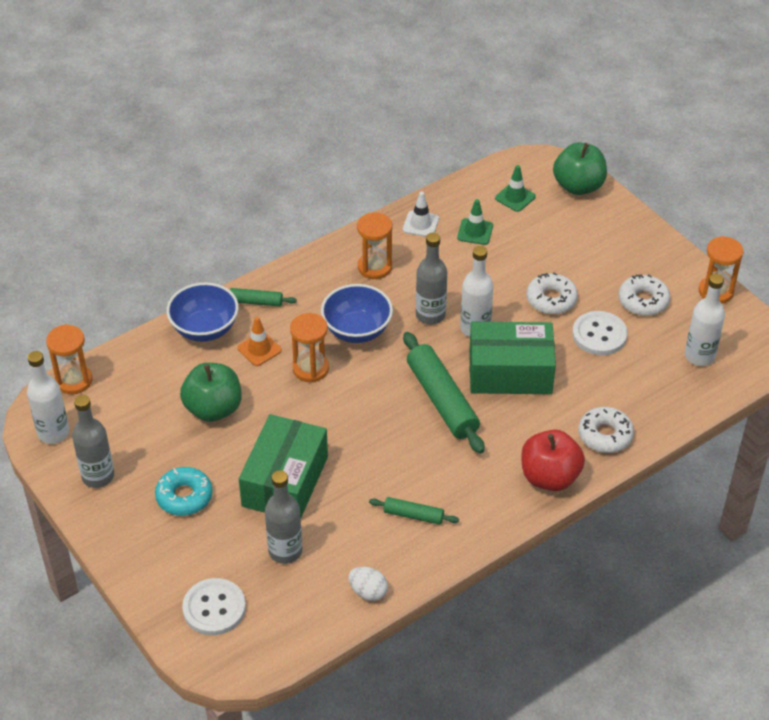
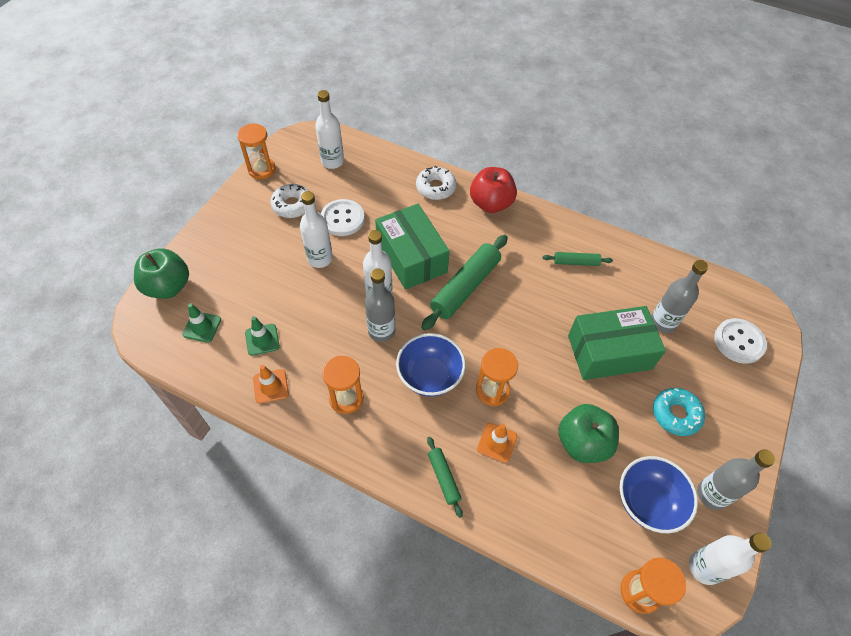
camera: 120 degrees left, 10 degrees up
blue bowl [166,282,239,342] -> blue bowl moved to [620,456,698,533]
white egg [349,567,388,601] -> none
green rolling pin [369,497,459,525] -> green rolling pin turned 75 degrees counterclockwise [542,252,613,266]
white traffic cone [403,192,439,237] -> orange traffic cone [253,365,289,404]
white donut [526,273,578,314] -> white bottle [300,191,333,268]

